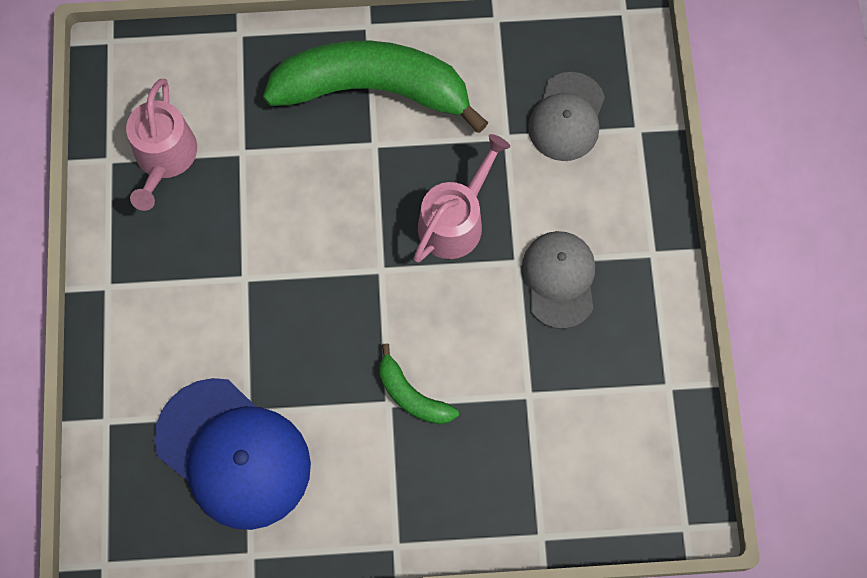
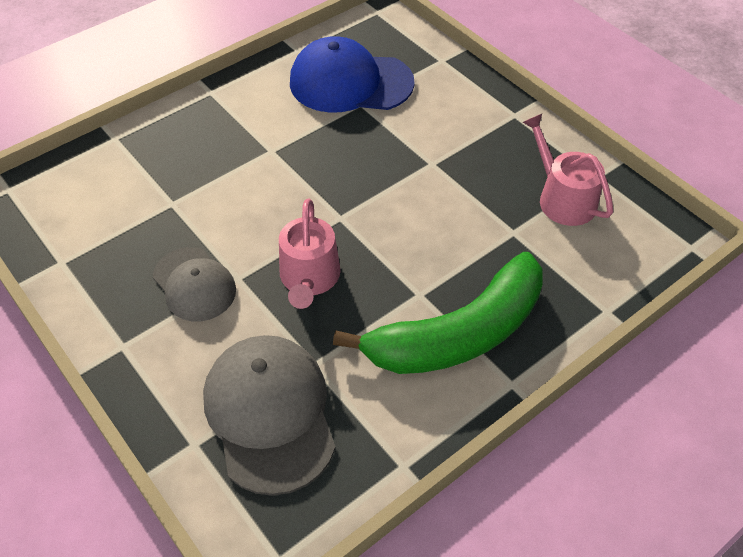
camera: 145 degrees right, 20 degrees down
green banana [379,343,459,424] -> none
grey cap [528,72,605,161] -> grey cap [203,335,335,496], size x1.60

